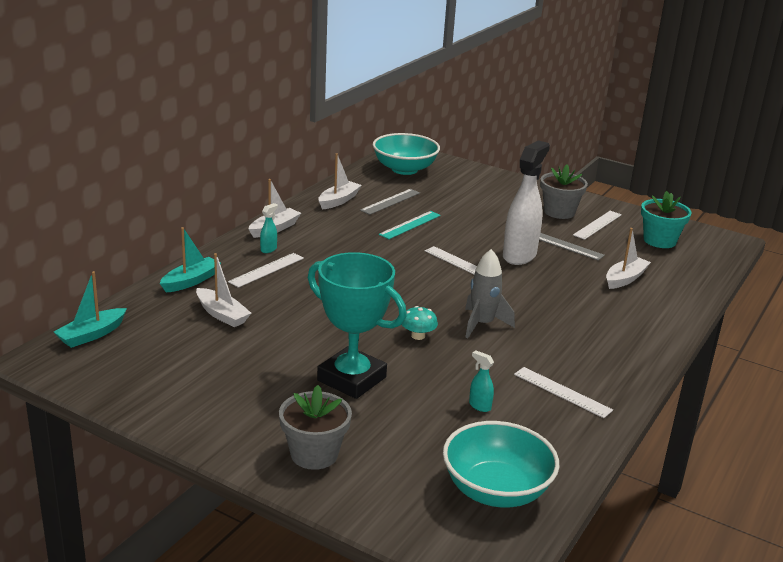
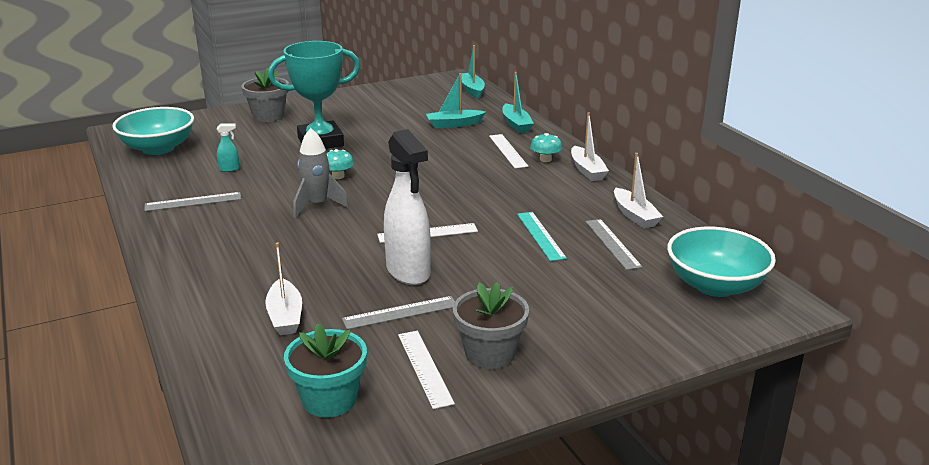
camera: 125 degrees right, 0 degrees up
white boat [196,253,251,327] -> turquoise boat [426,73,486,128]
turquoise spray bottle [260,203,278,253] -> turquoise mushroom [530,133,562,162]
white ruler [514,367,613,418] -> grey ruler [144,192,241,211]

